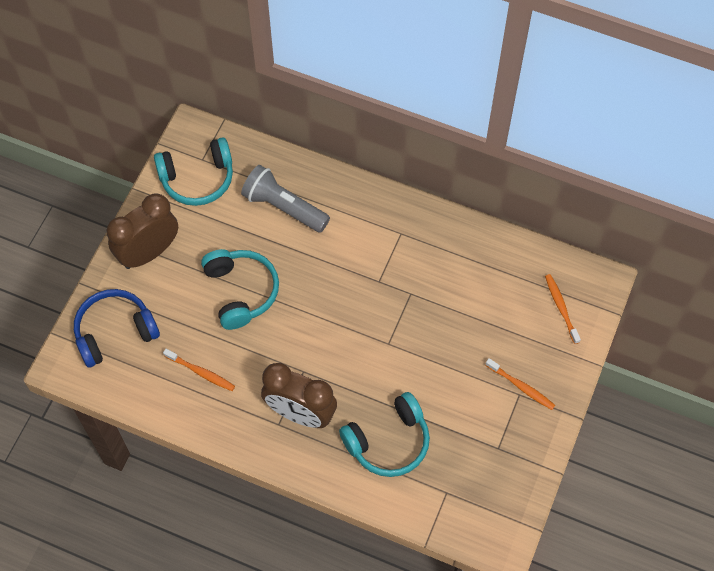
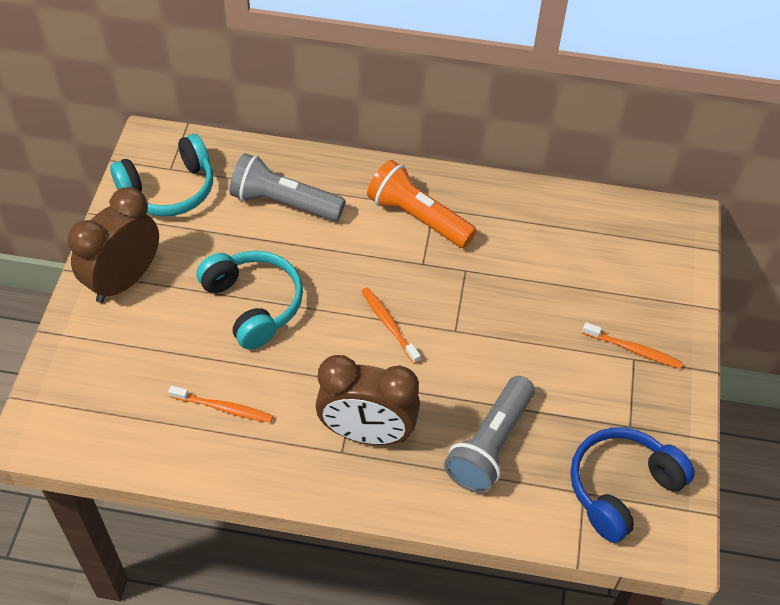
camera: 15 degrees left, 10 degrees down
blue headphones [74,289,160,368] -> blue headphones moved to [570,427,695,543]
turquoise headphones [339,392,430,477] -> grey flashlight [444,376,535,493]
orange toothbrush [545,274,581,344] -> orange toothbrush moved to [361,287,421,364]
none -> orange flashlight [367,160,476,248]

